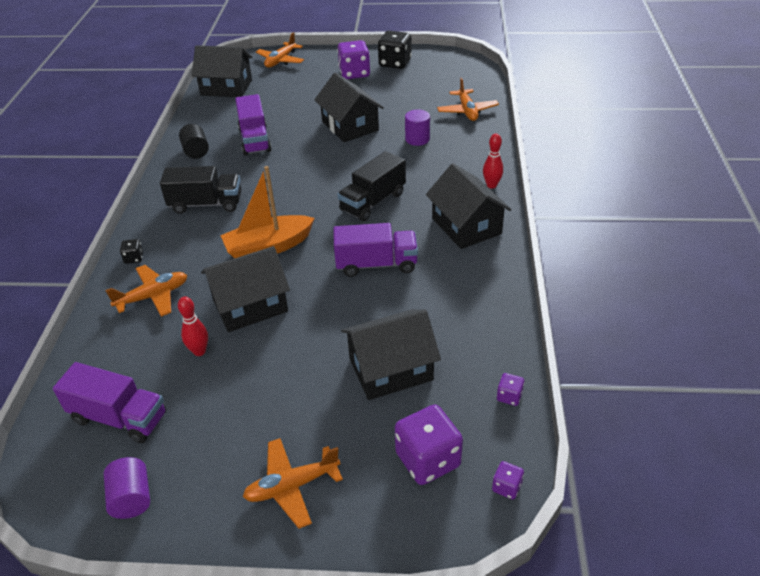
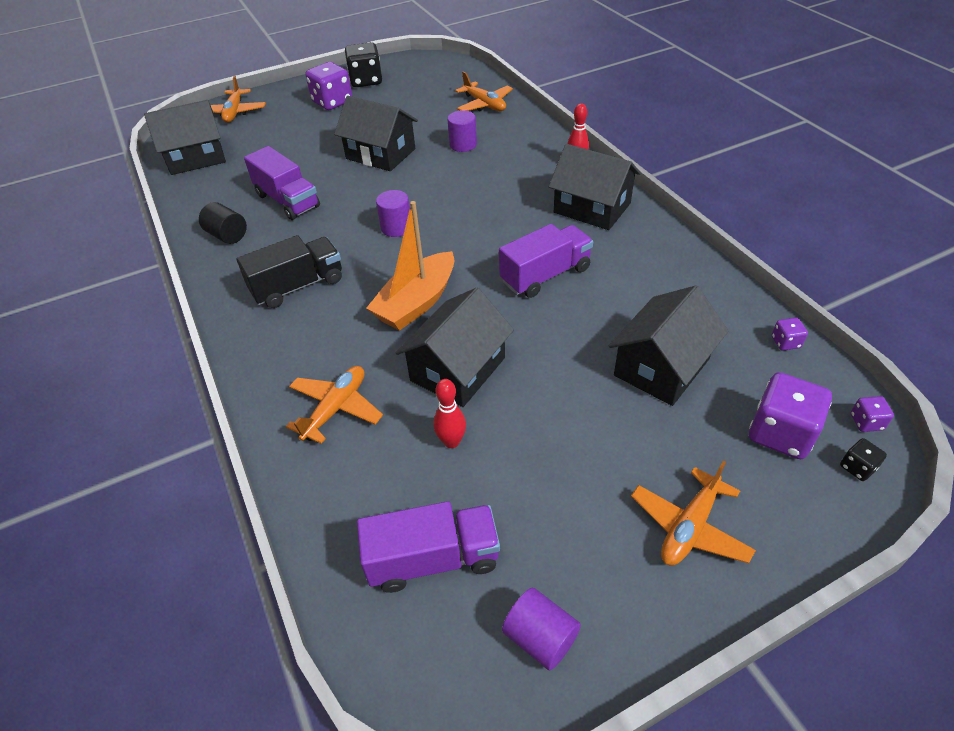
camera: 30 degrees left, 5 degrees up
black dice [120,239,143,264] -> black dice moved to [840,438,887,481]
black truck [337,151,406,221] -> none
none -> purple cylinder [376,190,410,237]

